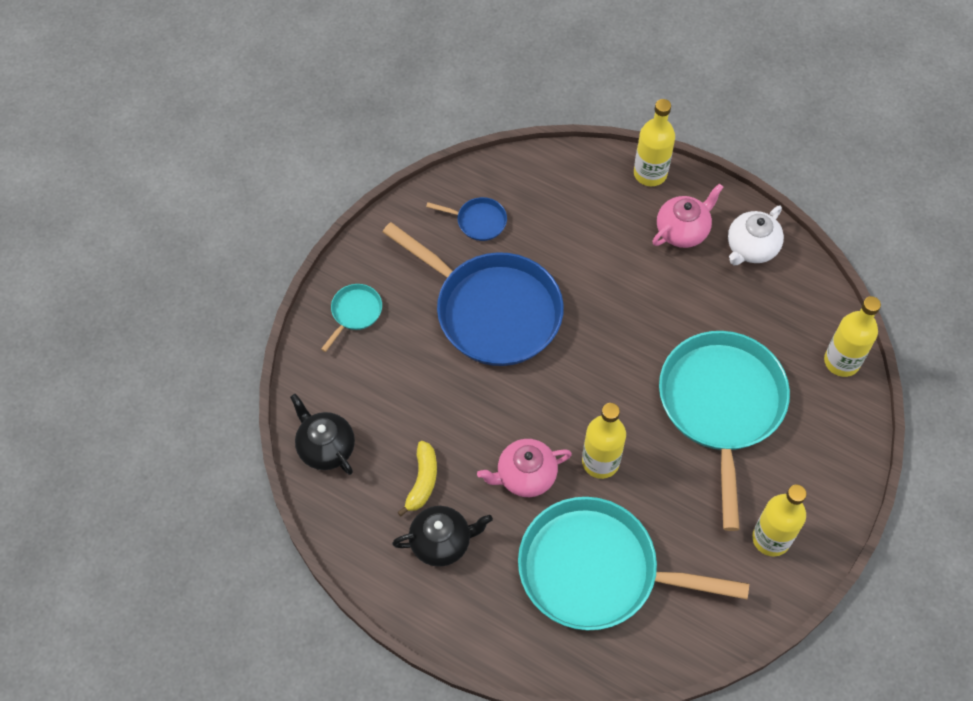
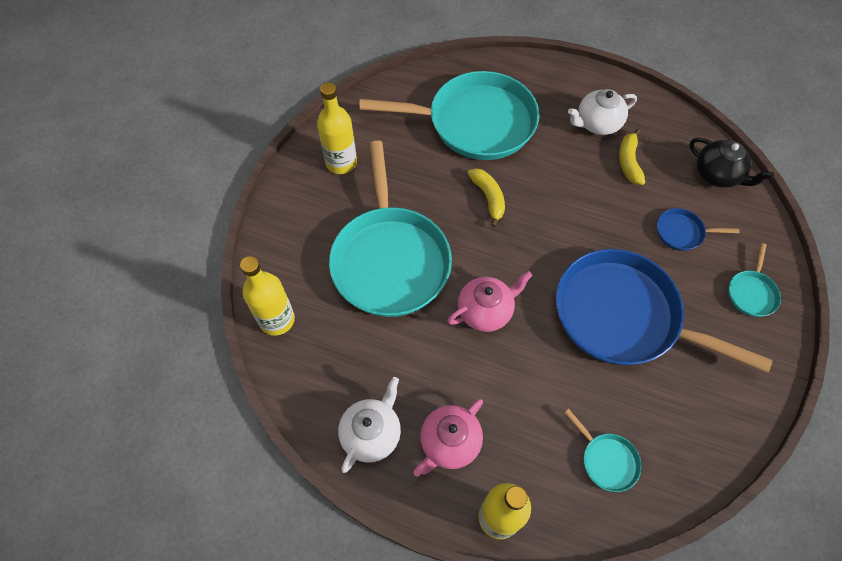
camera: 170 degrees right, 0 degrees up
black teapot [392,506,493,567] -> white teapot [568,89,637,135]
blue pan [426,197,507,241] -> blue pan moved to [657,208,740,251]
pink teapot [477,439,572,497] -> pink teapot moved to [448,271,532,332]
yellow bottle [582,403,626,479] -> yellow banana [468,168,505,227]
none -> turquoise pan [564,409,642,492]

